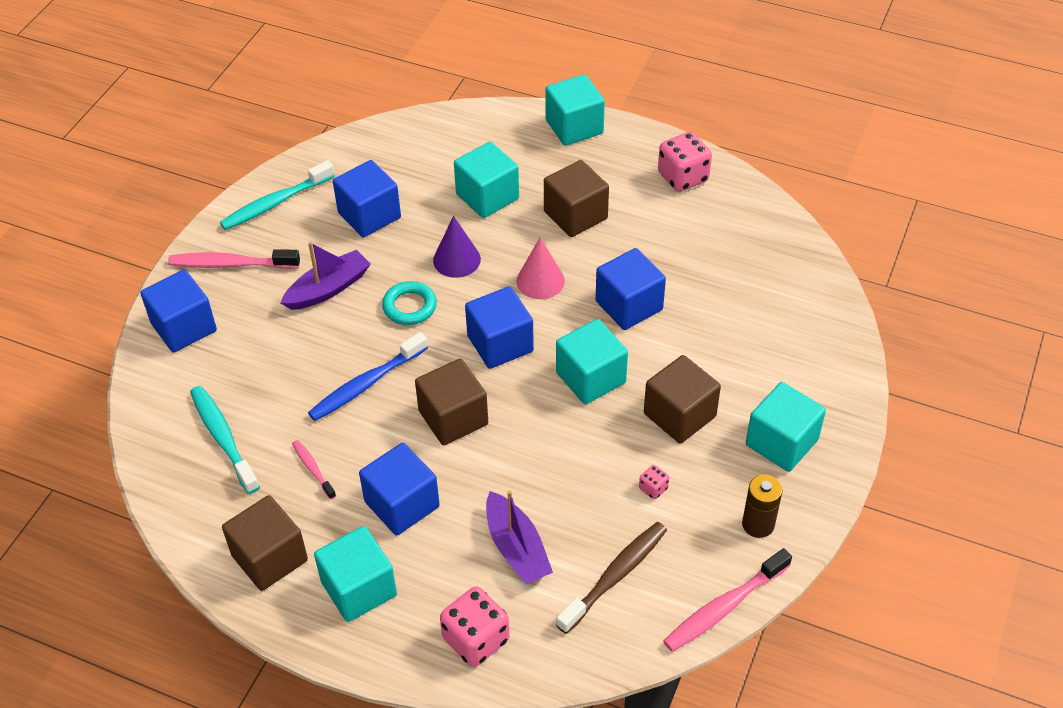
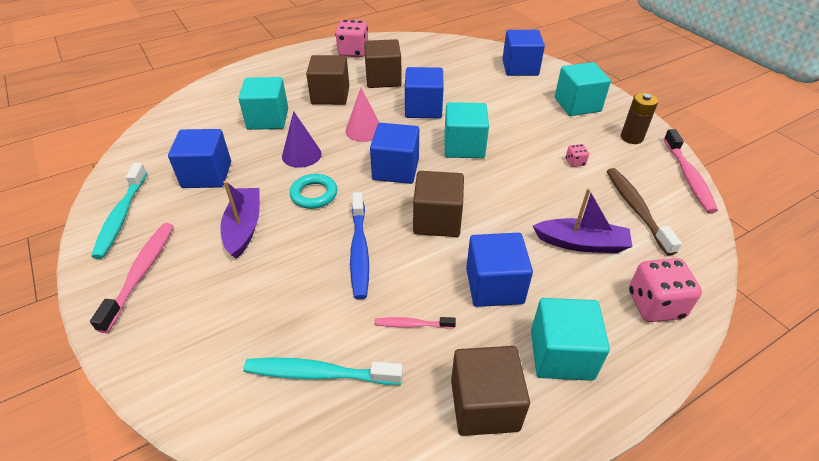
camera: 55 degrees left, 5 degrees down
blue cube [140,270,217,353] -> blue cube moved to [502,30,545,76]
pink toothbrush [168,249,300,269] -> pink toothbrush turned 150 degrees clockwise [90,223,174,333]
turquoise cube [545,74,605,146] -> none
brown cube [644,355,721,443] -> brown cube moved to [364,39,402,88]

